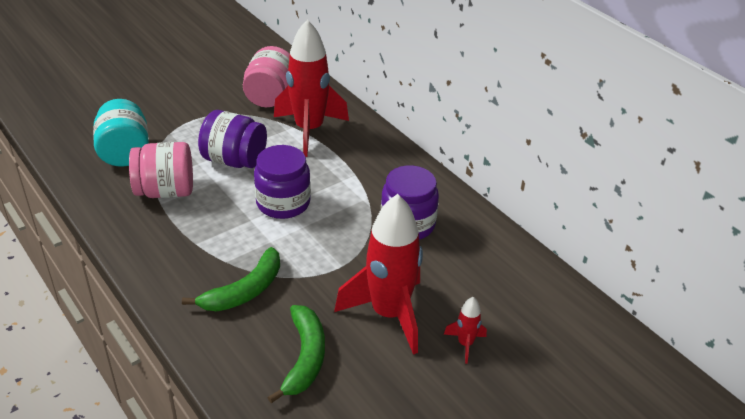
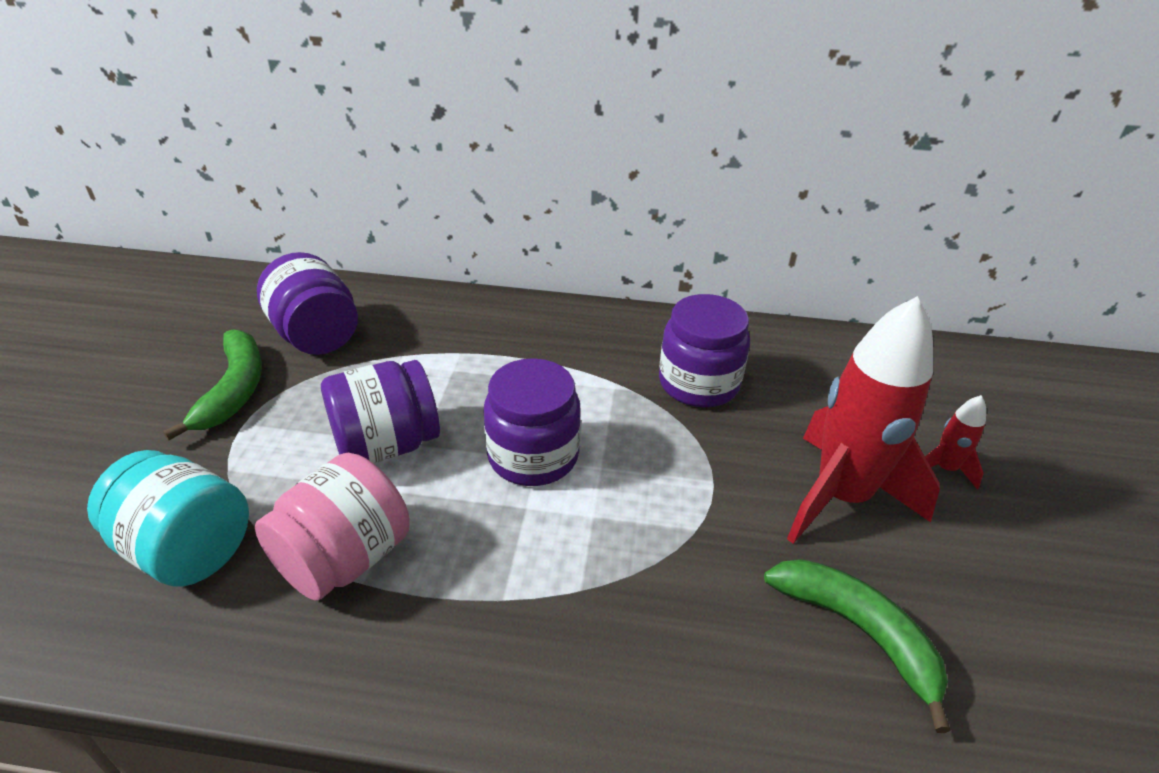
camera: 45 degrees left, 0 degrees up
green banana [182,247,280,311] -> green banana moved to [163,329,262,441]
pink jar [243,46,290,107] -> purple jar [257,252,358,355]
red rocket [274,20,349,157] -> none

